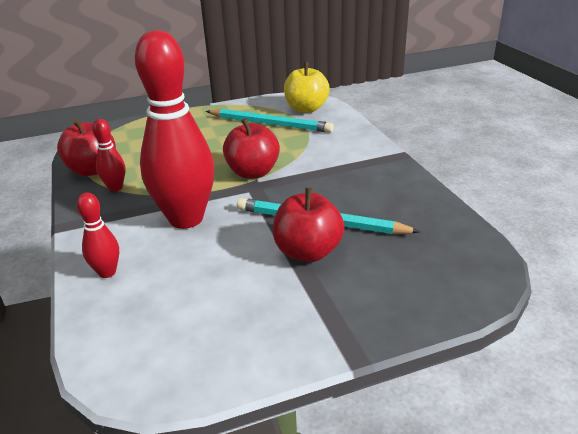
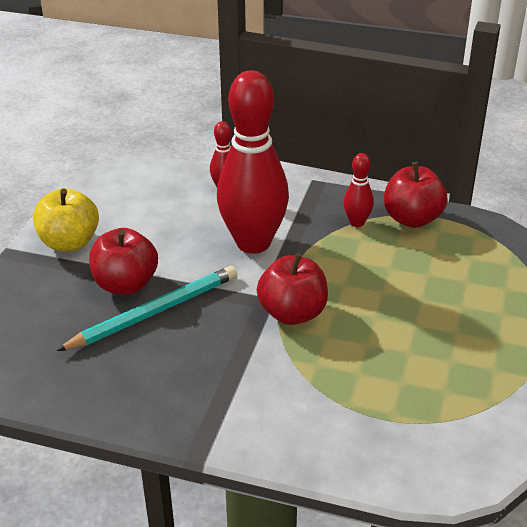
camera: 125 degrees right, 5 degrees up
turquoise pencil [206,109,334,133] -> none
yellow apple [284,62,330,113] -> yellow apple moved to [33,188,99,252]

